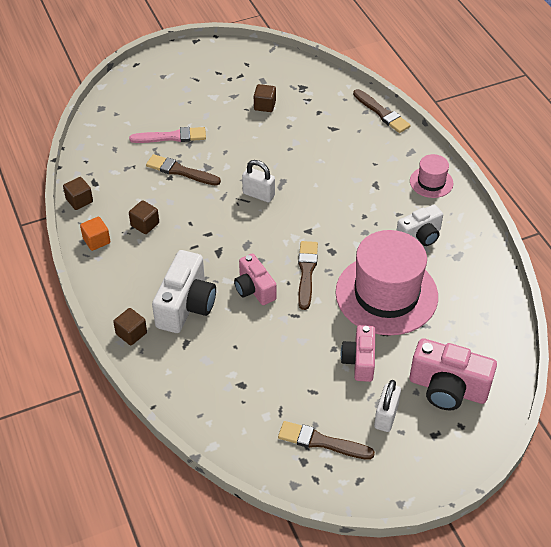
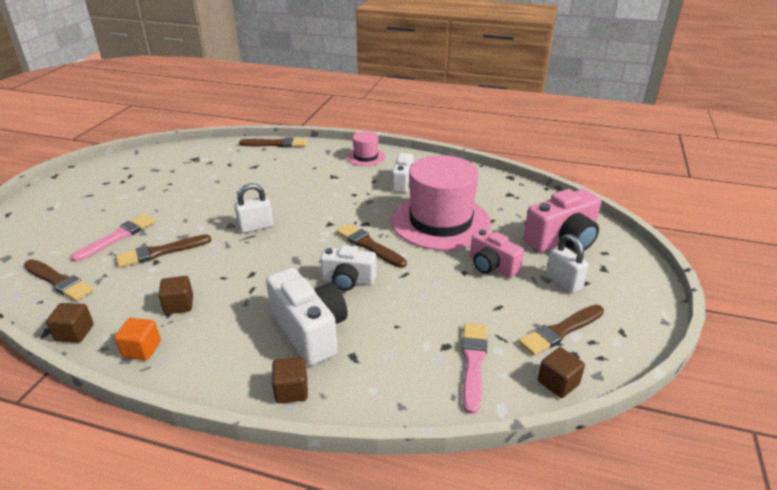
camera: 50 degrees left, 15 degrees down
pink camera [234,253,276,305] -> white camera [320,245,377,291]
brown cube [254,84,276,112] -> brown cube moved to [538,347,585,398]
none -> brown brush [24,259,94,301]
none -> pink brush [462,323,487,414]

